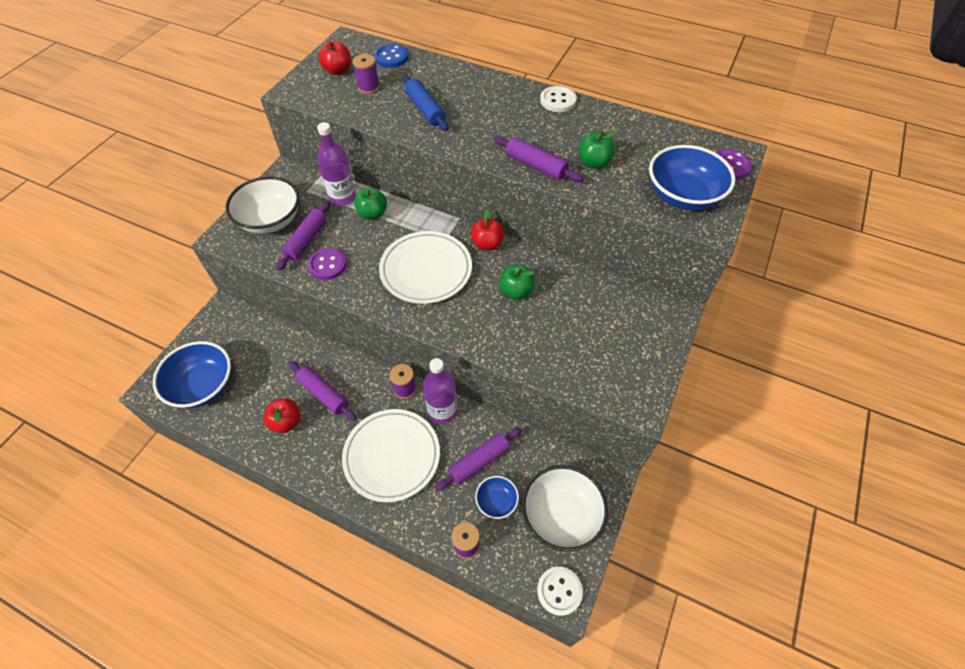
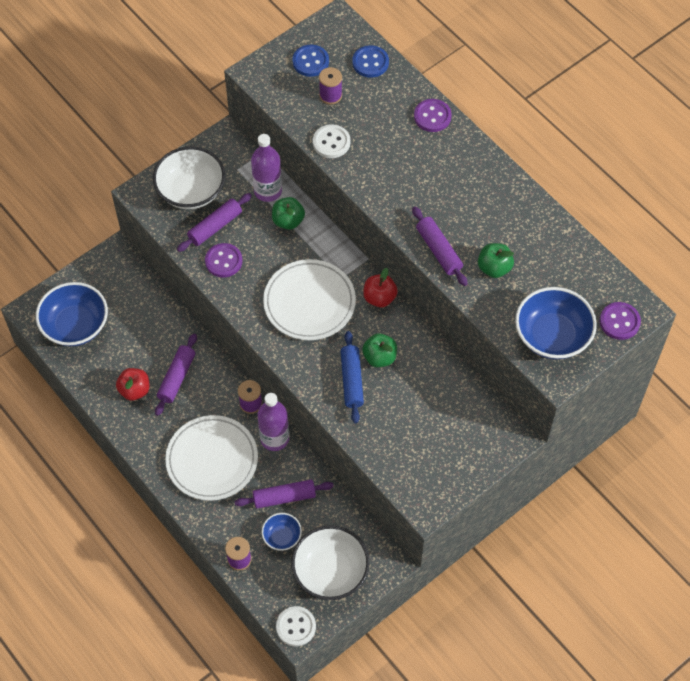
camera: 25 degrees right, 5 degrees up
purple rolling pin [289,361,357,421] -> purple rolling pin turned 45 degrees clockwise [155,333,197,416]
red apple [319,41,351,75] -> blue button [293,45,329,77]
blue rolling pin [403,75,449,131] -> blue rolling pin moved to [341,331,364,423]
white button [540,86,577,112] -> white button moved to [313,124,350,158]
none -> purple button [414,99,452,132]

